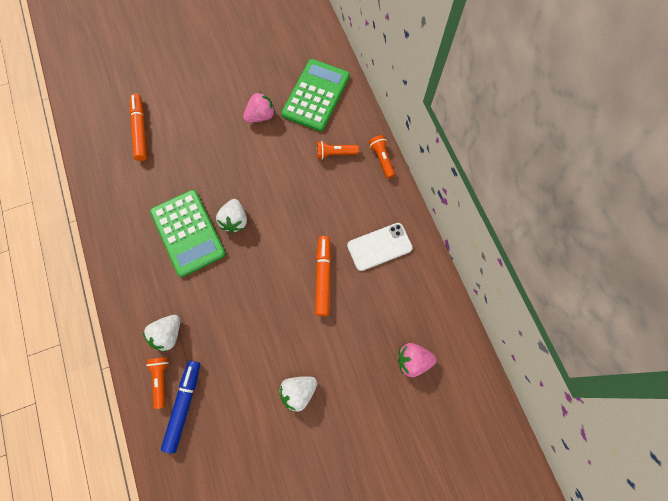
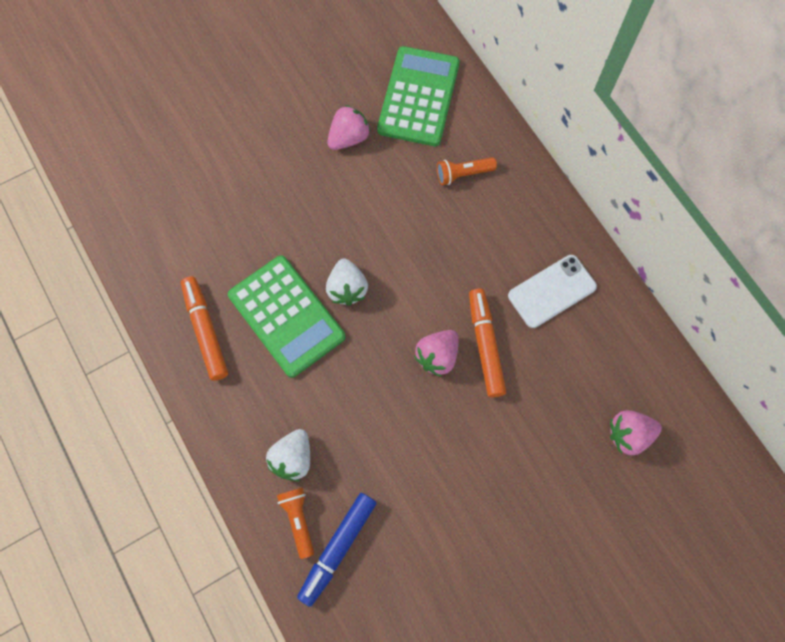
camera: 10 degrees left, 0 degrees up
orange marker [130,93,147,161] -> orange marker moved to [181,276,228,381]
blue marker [161,361,200,453] -> blue marker turned 150 degrees counterclockwise [297,493,377,607]
white strawberry [279,376,317,412] -> none
orange flashlight [369,135,395,179] -> none
none -> pink strawberry [414,330,459,377]

